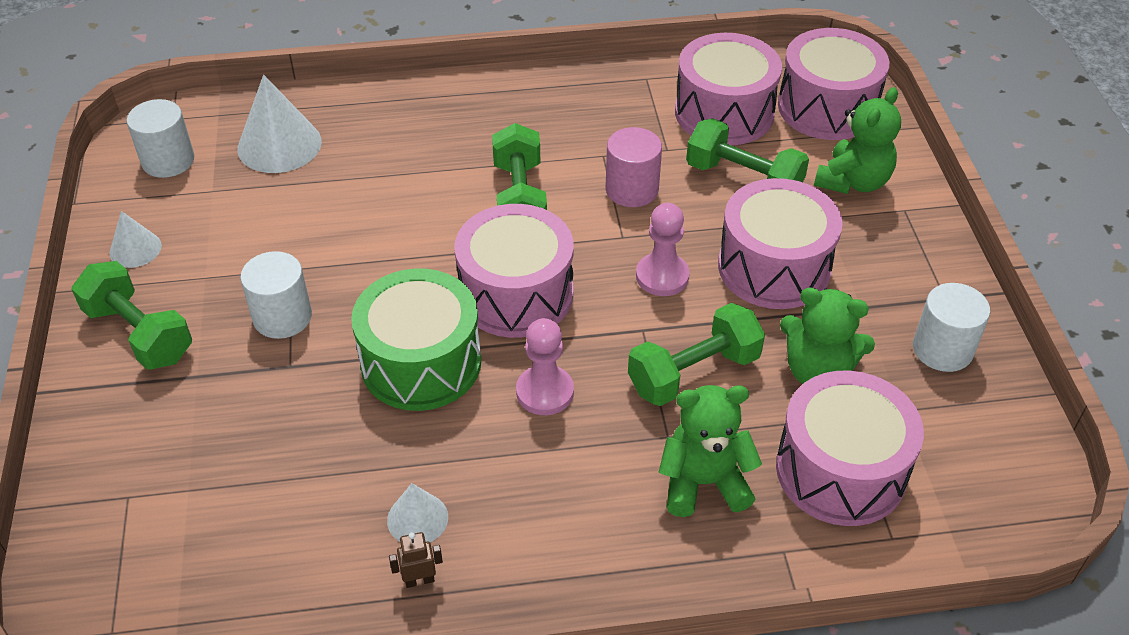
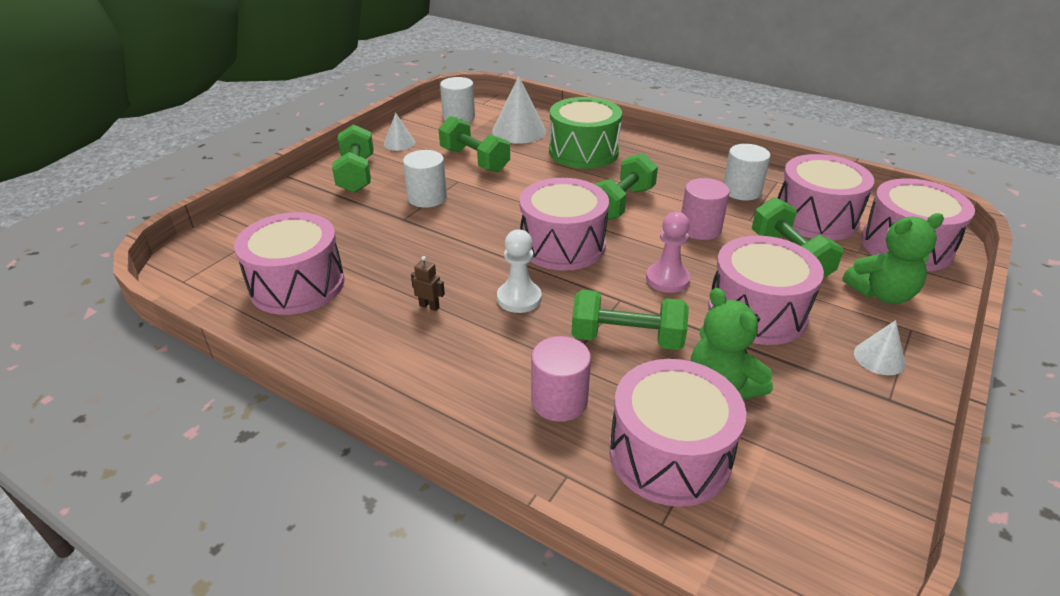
camera: 40 degrees right, 10 degrees down
green drum [351,268,481,411] -> green drum moved to [549,97,622,169]
white cone [387,483,448,542] -> white cone moved to [854,320,905,375]
brown robot [389,532,443,588] -> brown robot moved to [411,256,445,311]
pink pawn [516,318,574,415] -> white pawn [497,229,542,313]
green teddy bear [659,385,762,517] -> pink cylinder [531,336,591,422]
white cylinder [913,283,990,372] -> white cylinder moved to [723,144,771,200]
none -> pink drum [234,212,345,315]
none -> green dumbbell [439,116,510,172]

